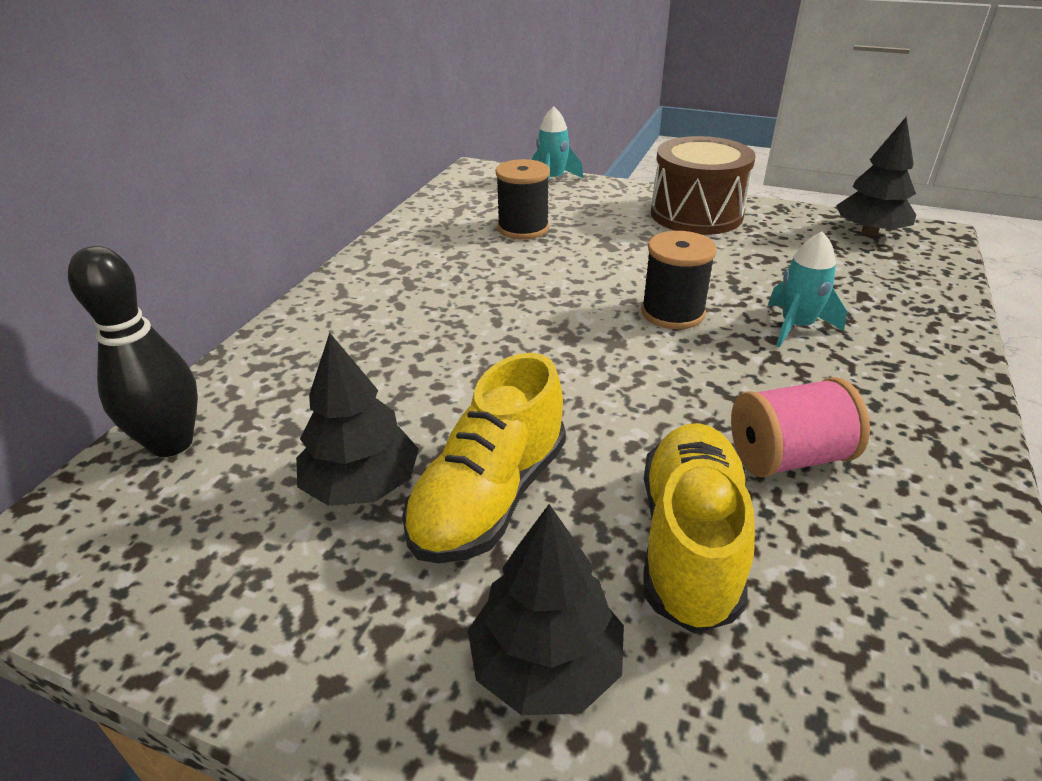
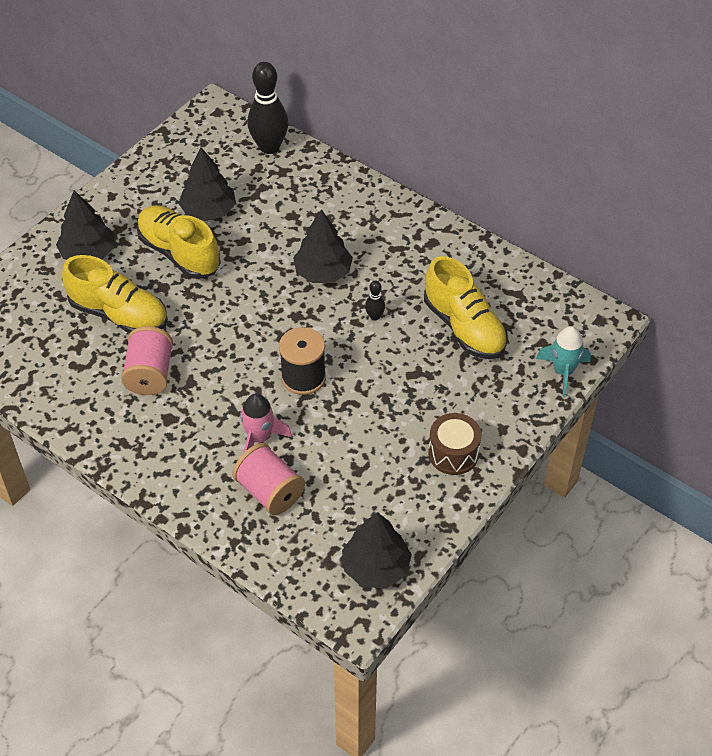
camera: 105 degrees right, 15 degrees up
black spool [496,159,550,239] -> yellow shoe [424,256,508,359]
brown drum [651,136,756,235] -> brown drum [428,413,481,475], size x0.60
turquoise rocket [768,231,847,348] -> pink rocket [240,393,292,452]
none -> pink spool [232,443,305,515]
none -> black tree [293,209,353,283]
none -> black bowling pin [365,280,385,320]

